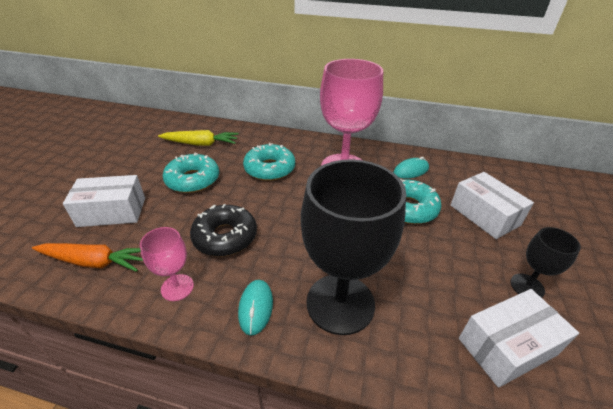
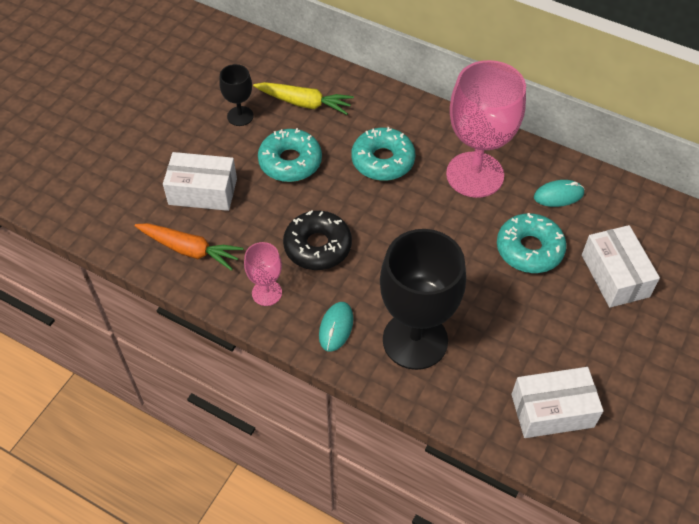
camera: 15 degrees right, 15 degrees up
black goblet [510,227,581,298] -> black goblet moved to [219,64,254,126]

